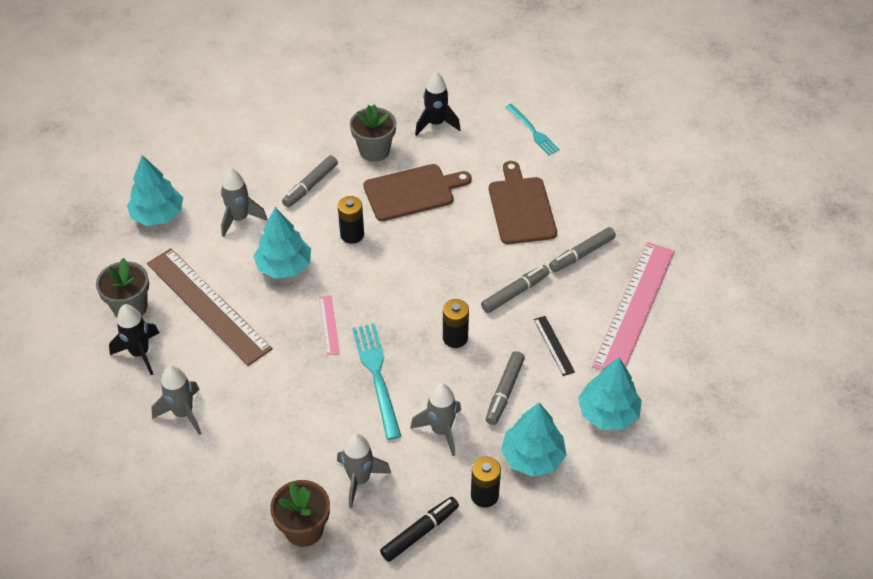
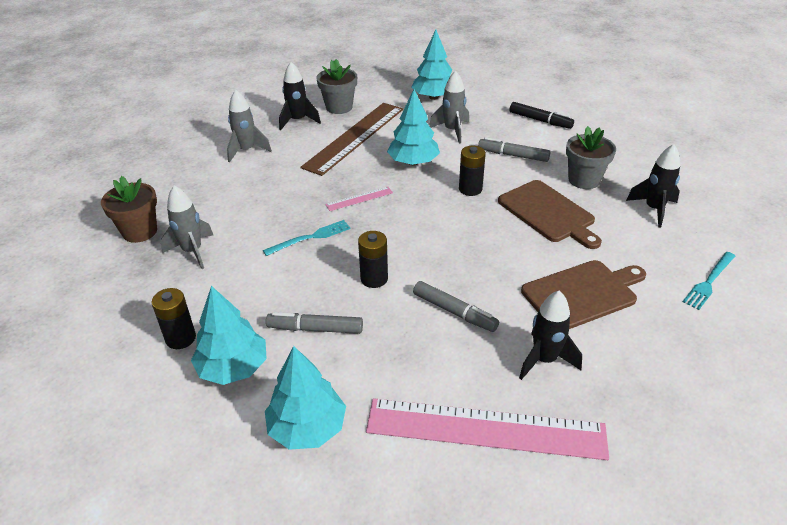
camera: 75 degrees right, 10 degrees down
turquoise fork [352,323,401,440] -> turquoise fork [263,220,351,256], size x0.66
black marker [380,497,459,562] -> black marker moved to [509,102,574,129]
grey rocket [410,383,461,456] -> none
black ruler [534,316,575,376] -> none
grey marker [549,227,616,272] -> black rocket [519,291,582,380]

